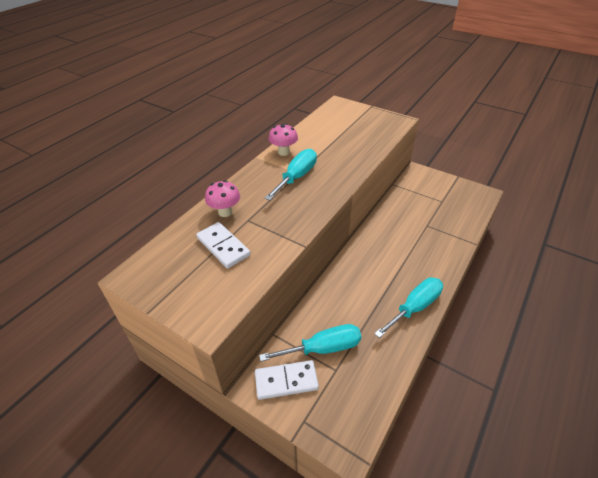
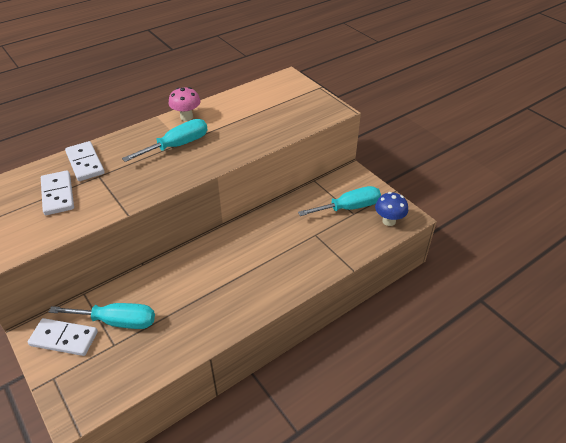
camera: 20 degrees right, 0 degrees up
pink mushroom [205,180,240,217] -> white domino [65,141,105,181]
turquoise screwdriver [374,278,443,338] -> turquoise screwdriver moved to [298,186,381,216]
none -> blue mushroom [375,192,408,226]

